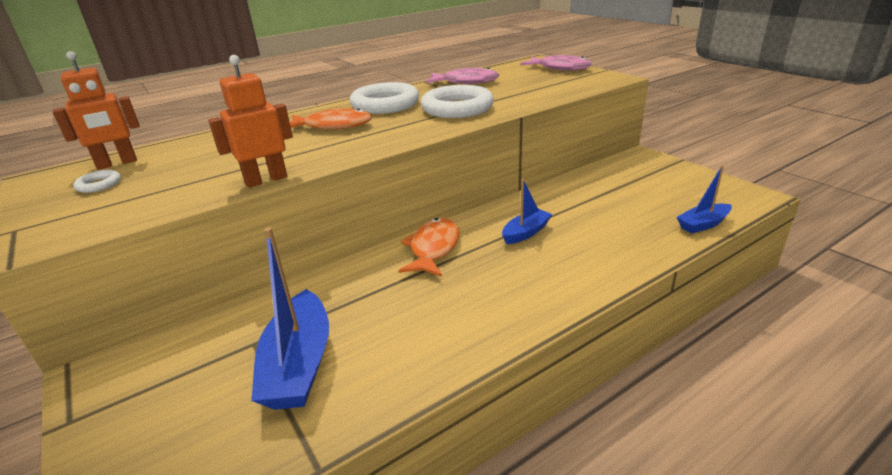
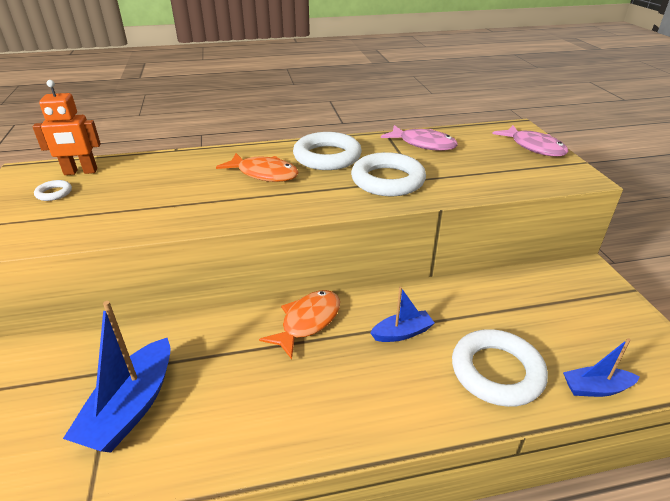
camera: 20 degrees right, 5 degrees up
orange robot [208,55,293,188] -> none
none -> white ring [452,329,548,407]

